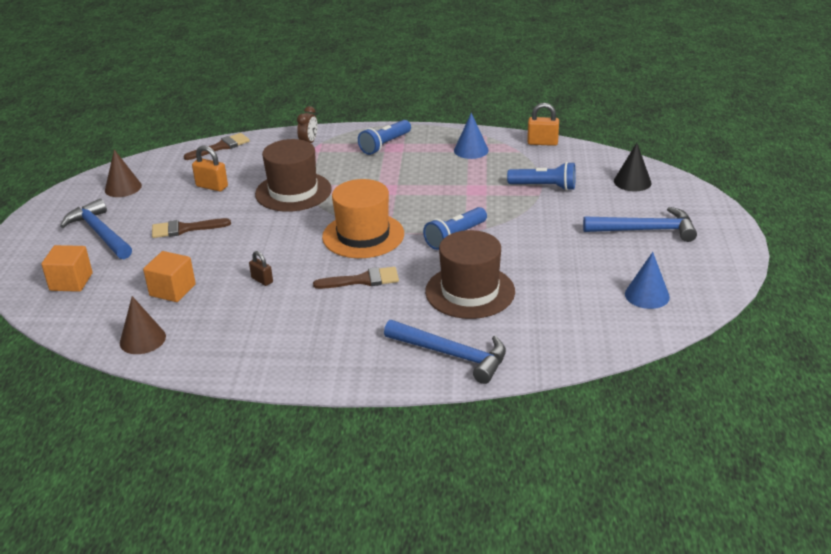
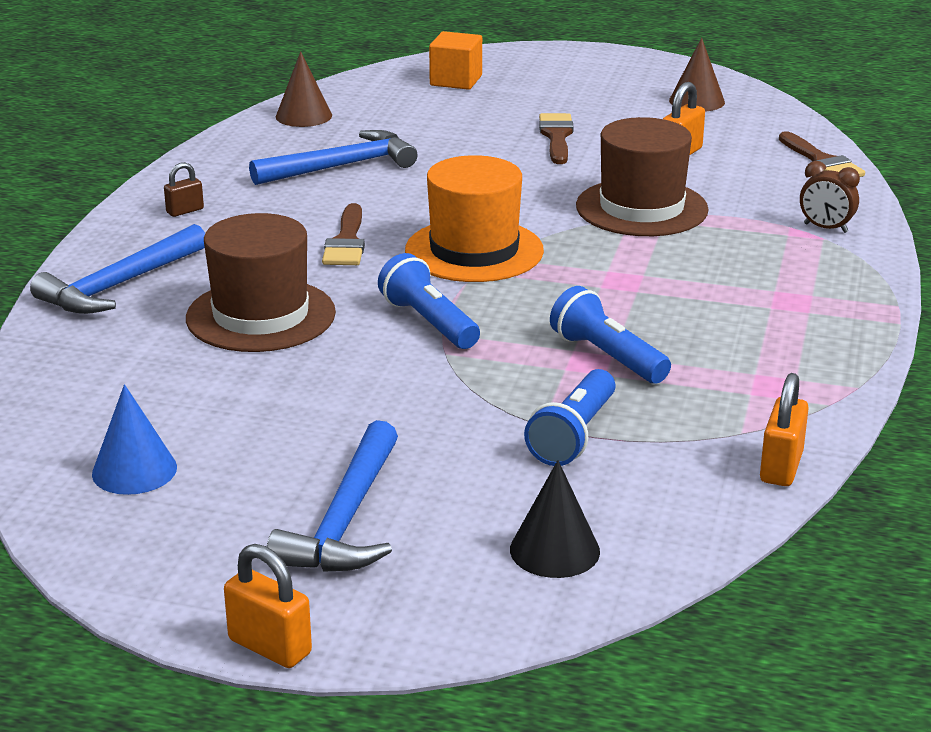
camera: 100 degrees right, 5 degrees down
blue hammer [60,199,132,259] -> blue hammer moved to [249,130,418,185]
orange cube [143,251,196,302] -> none
brown padlock [249,251,273,286] -> brown padlock moved to [164,162,204,217]
blue flashlight [358,120,411,155] -> blue flashlight moved to [550,286,671,384]
blue cone [454,113,489,159] -> none
none -> orange padlock [224,544,312,668]

